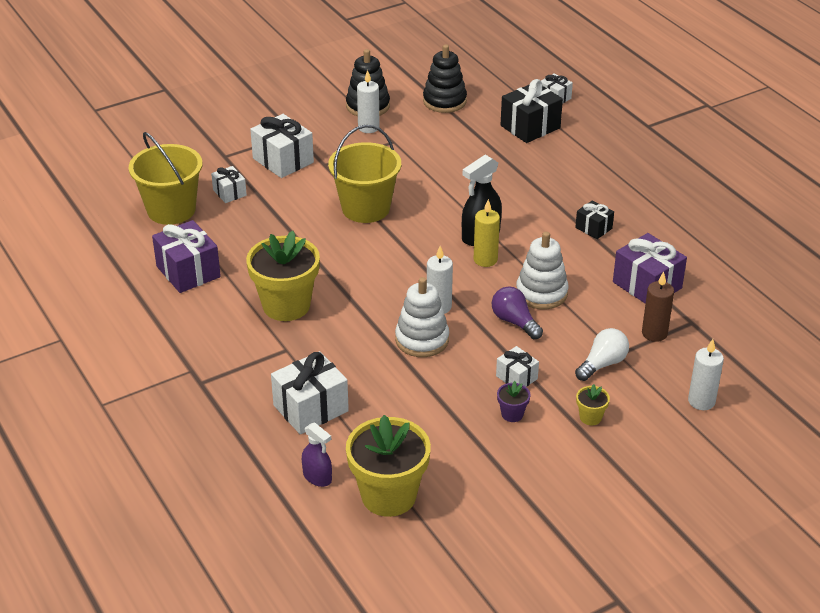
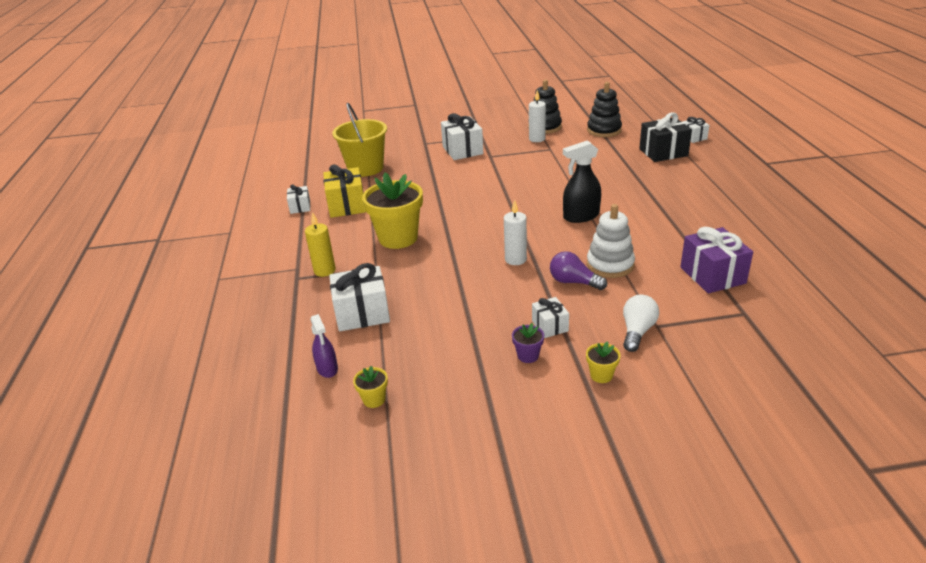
camera: 25 degrees right, 5 degrees down
purple gift [152,220,221,293] -> yellow gift [323,164,366,218]
white gift [211,166,247,203] -> white gift moved to [287,184,311,214]
yellow bucket [328,125,401,223] -> none
yellow flower pot [346,415,431,517] -> yellow flower pot [353,366,388,408], size x0.42
white stacking toy [395,277,449,357] -> none
yellow candle [474,199,500,267] -> yellow candle moved to [305,212,336,277]
purple light bulb [492,286,543,339] -> purple light bulb turned 45 degrees counterclockwise [550,251,607,290]
black gift [575,200,614,239] -> none
white light bulb [575,328,629,381] -> white light bulb turned 45 degrees counterclockwise [623,295,659,352]
brown candle [642,271,674,342] -> none
white candle [688,339,724,410] -> none

